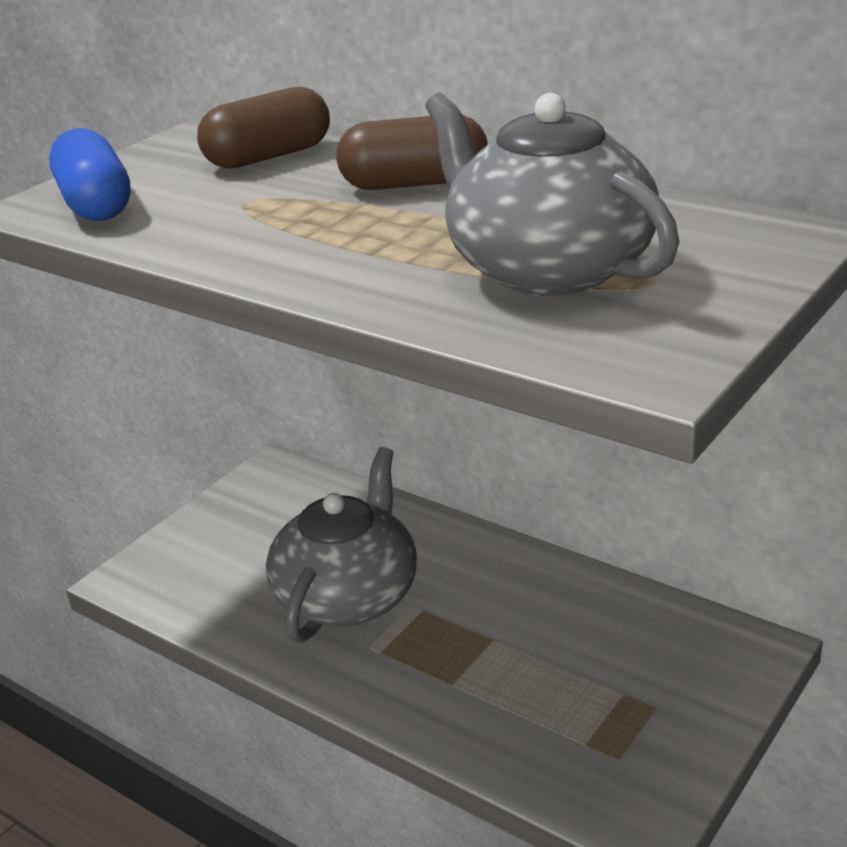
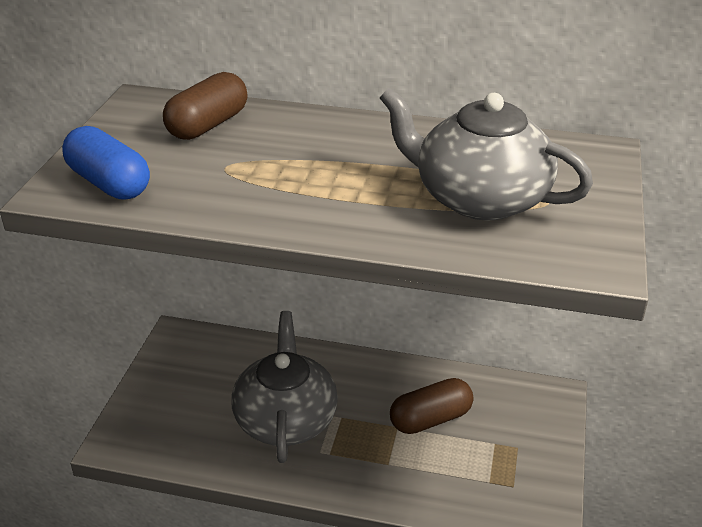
camera: 25 degrees left, 5 degrees up
brown capsule [336,115,488,190] -> brown capsule moved to [390,378,473,434]

